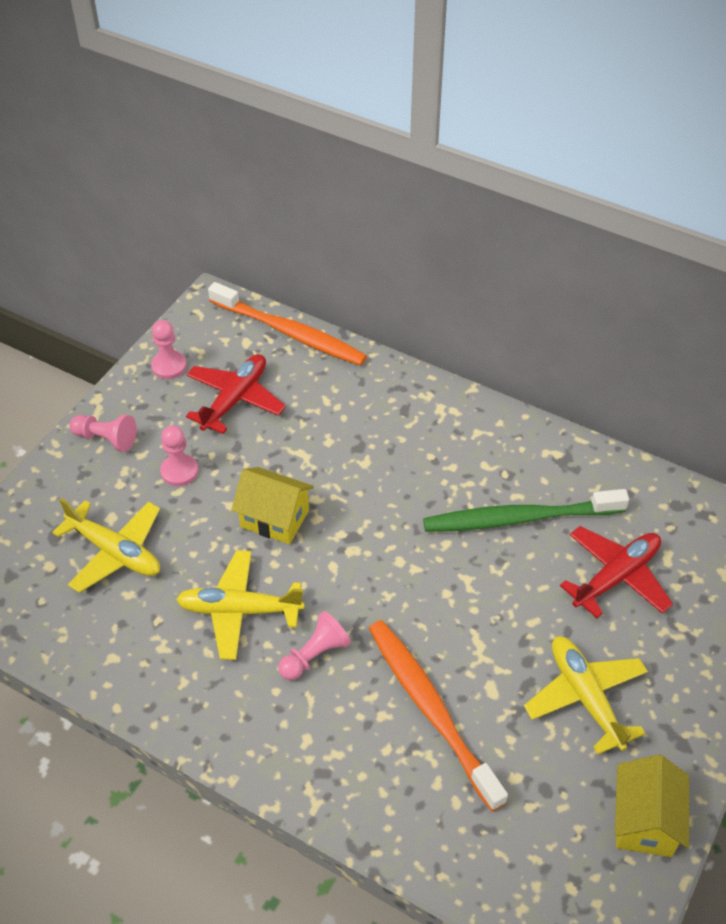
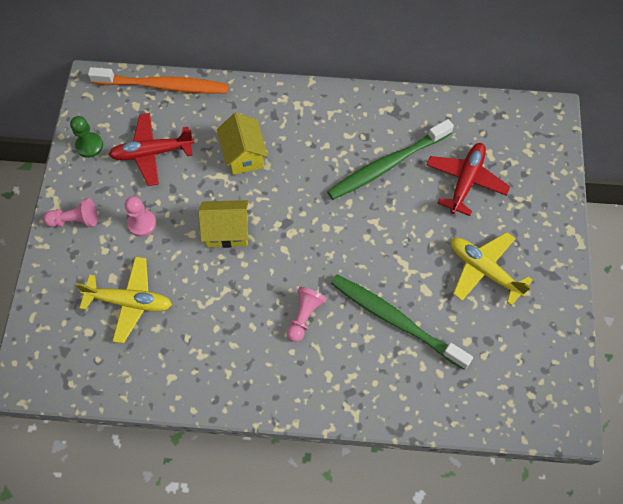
camera: 25 degrees left, 15 degrees up
pink pawn [151,320,187,379] -> green pawn [70,116,103,158]
yellow plane [176,550,304,660] -> none
red plane [186,354,286,434] -> red plane turned 105 degrees counterclockwise [108,113,194,186]
orange toothbrush [369,620,508,812] -> green toothbrush [331,274,473,370]
yellow house [615,754,689,857] -> yellow house moved to [217,113,268,175]

